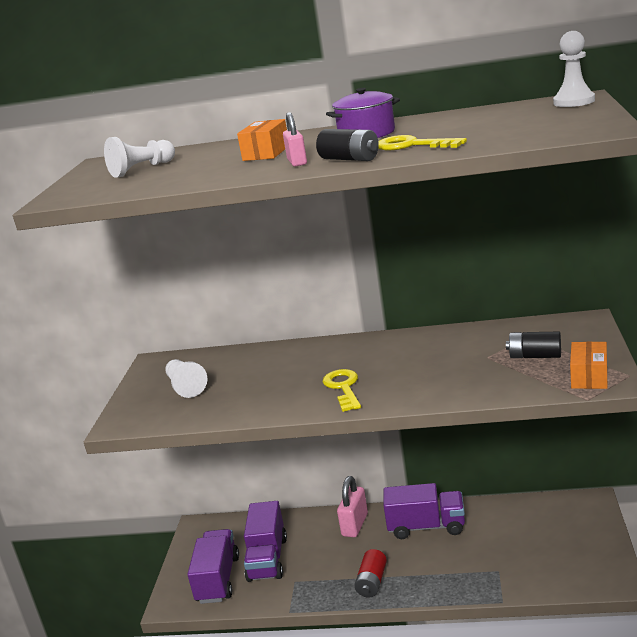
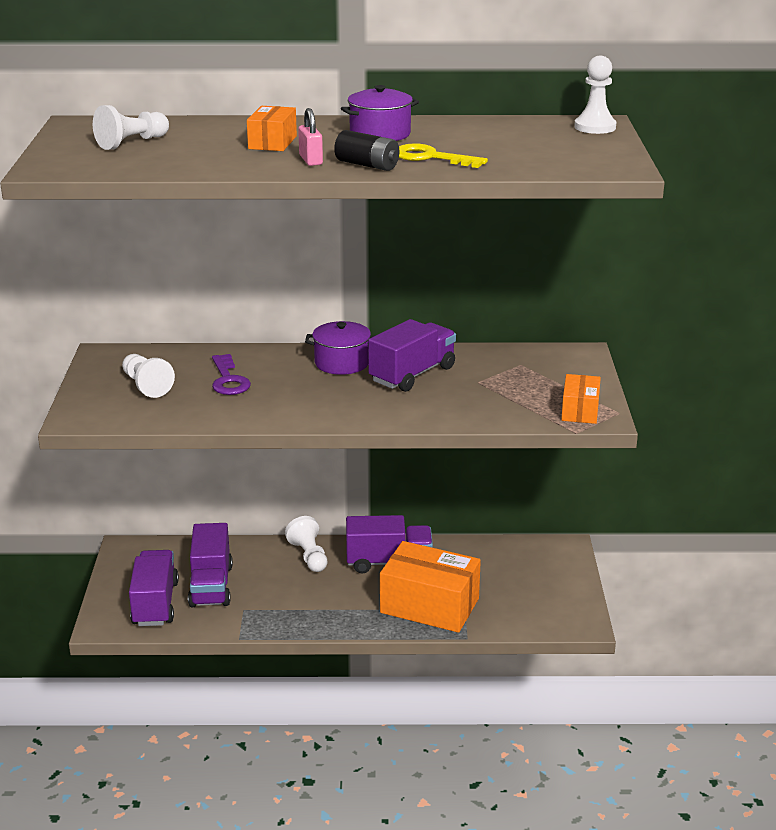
camera: 10 degrees left, 5 degrees up
yellow key [323,369,361,412] -> none
pink padlock [337,476,368,537] -> white pawn [285,516,328,572]
red battery [355,549,387,598] -> none
black battery [506,331,561,358] -> none
none -> purple key [212,354,251,395]
none -> purple pot [305,321,376,375]
none -> purple truck [368,319,456,392]
none -> orange box [380,541,481,633]

